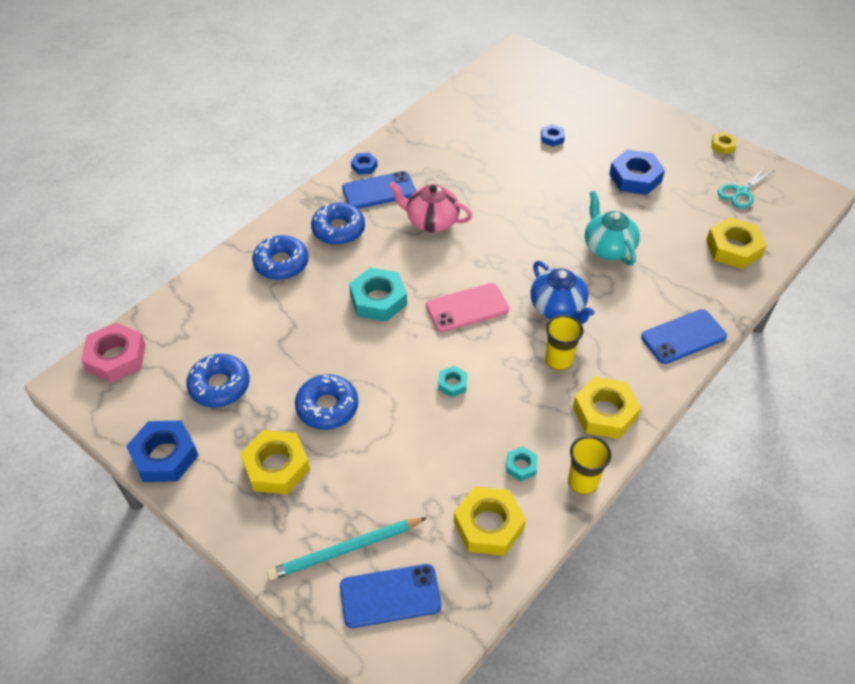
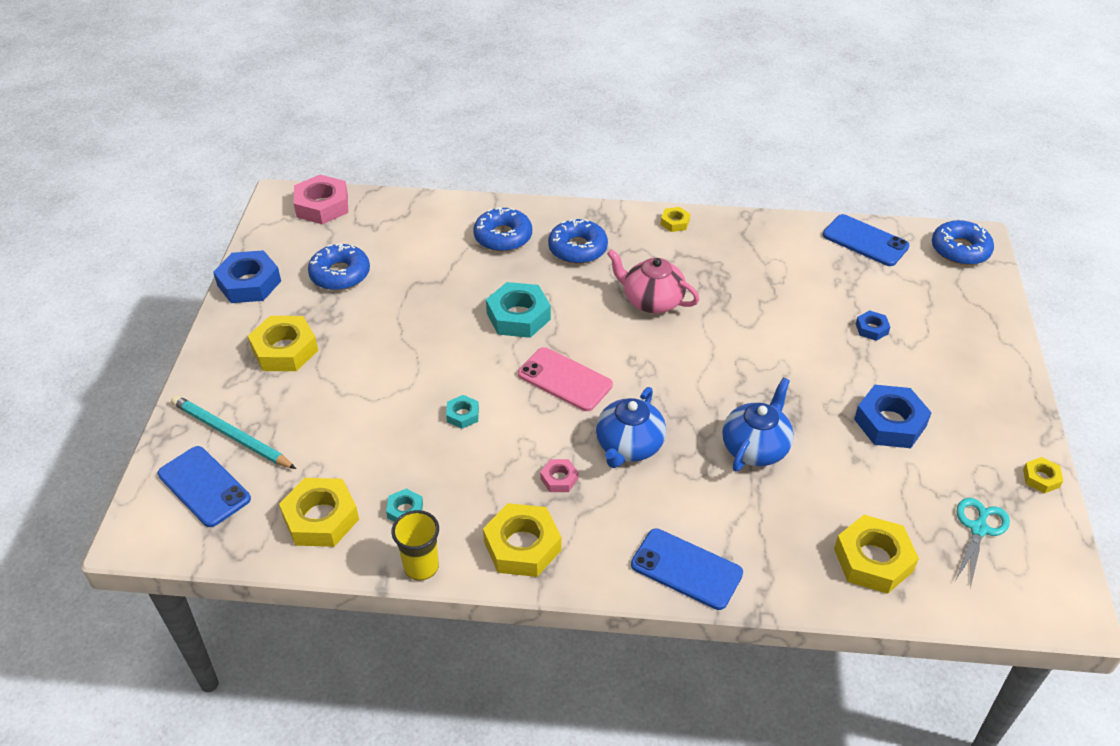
camera: 55 degrees right, 5 degrees down
blue donut [295,374,358,430] -> blue donut moved to [932,220,994,265]
blue phone [342,171,416,209] -> blue phone moved to [823,214,910,266]
blue nut [351,153,378,175] -> yellow nut [661,207,690,232]
pink teapot [389,181,472,232] -> pink teapot turned 45 degrees counterclockwise [607,249,699,313]
yellow cup [545,315,584,370] -> pink nut [540,459,578,492]
turquoise teapot [585,191,640,265] -> blue teapot [722,377,794,471]
turquoise scissors [718,166,775,209] -> turquoise scissors turned 105 degrees clockwise [955,498,1010,588]

